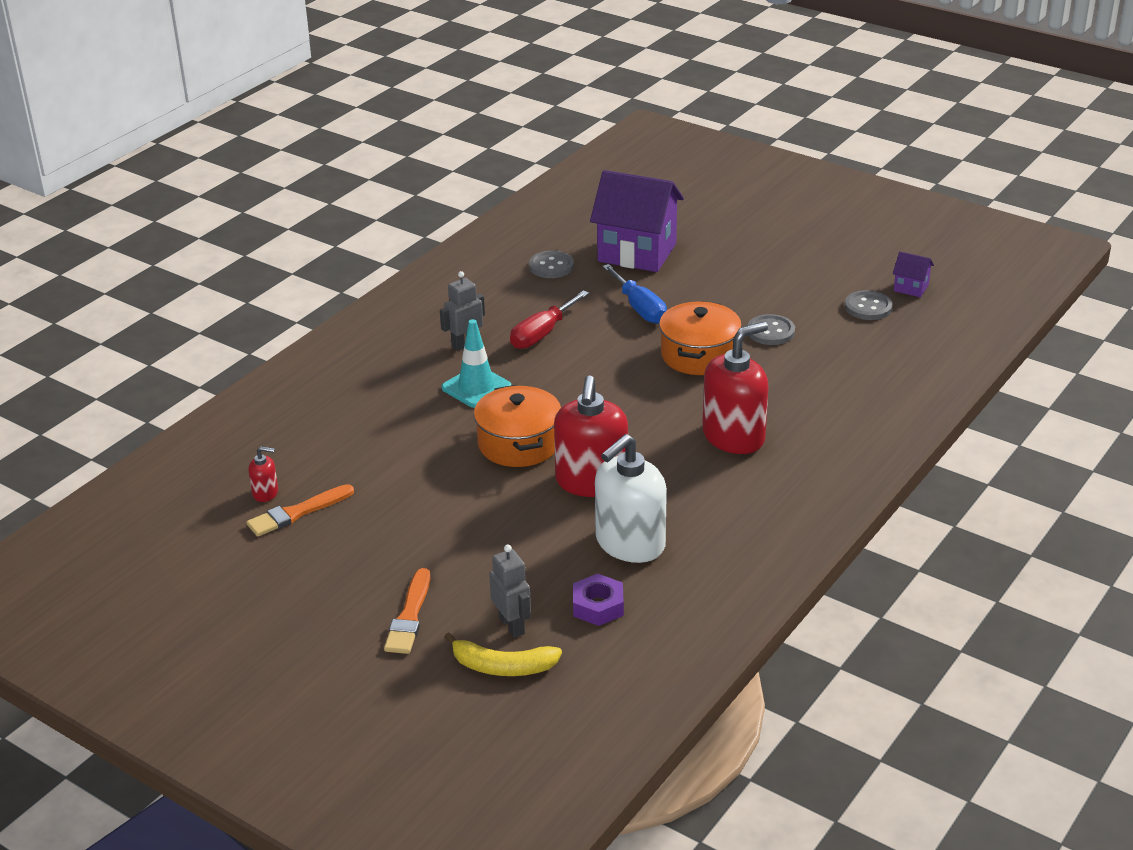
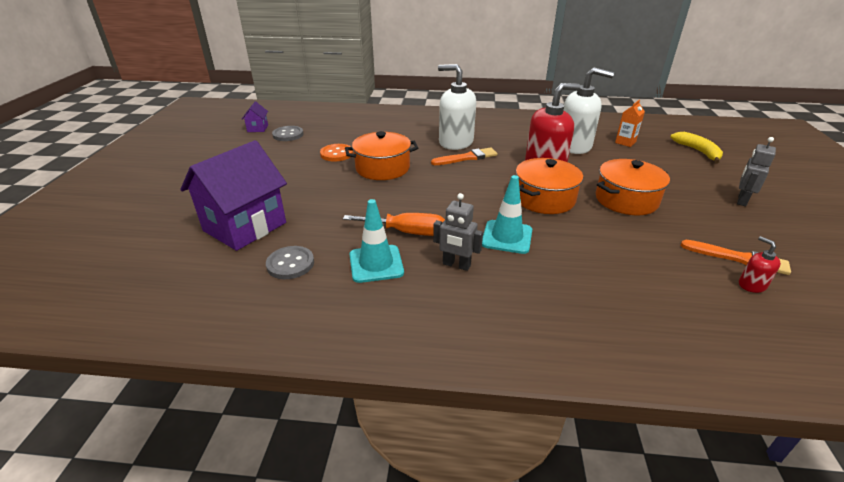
camera: 120 degrees left, 0 degrees up
orange brush [384,568,430,654] -> orange brush moved to [431,148,497,165]
grey robot [489,545,531,638] -> grey robot moved to [737,137,776,206]
red screwdriver [510,290,589,349] -> orange screwdriver [343,213,445,236]
purple nut [573,573,624,626] -> orange carton [615,100,645,147]
purple house [590,170,684,272] -> purple house turned 45 degrees clockwise [180,140,287,251]
blue screwdriver [602,264,667,324] -> none
red soap dispenser [702,322,768,454] -> white soap dispenser [438,64,476,150]
grey button [747,314,795,345] -> orange button [320,144,353,161]
none -> turquoise traffic cone [350,199,404,283]
none -> orange pot [596,159,670,215]

